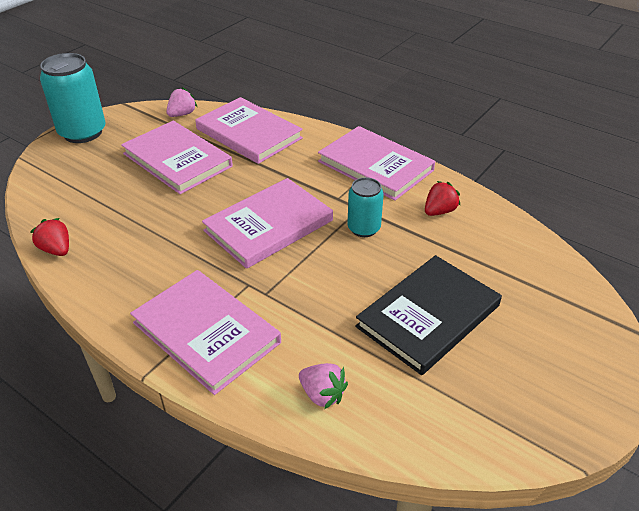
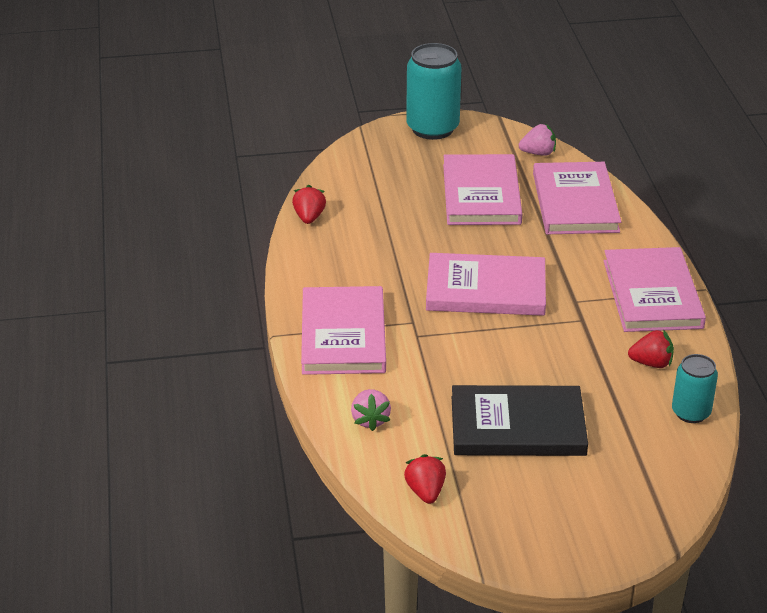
camera: 45 degrees right, 5 degrees down
turquoise can [347,177,384,237] -> turquoise can moved to [672,354,718,423]
none -> red strawberry [404,454,446,504]

